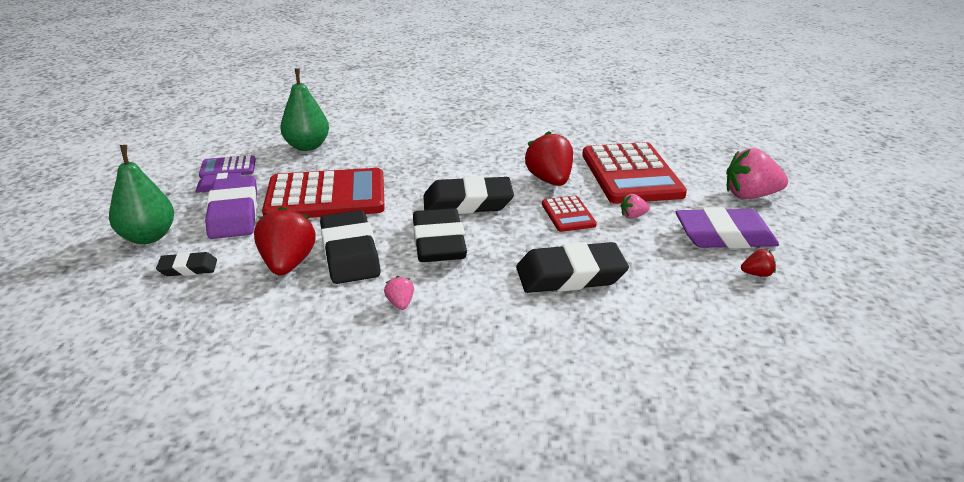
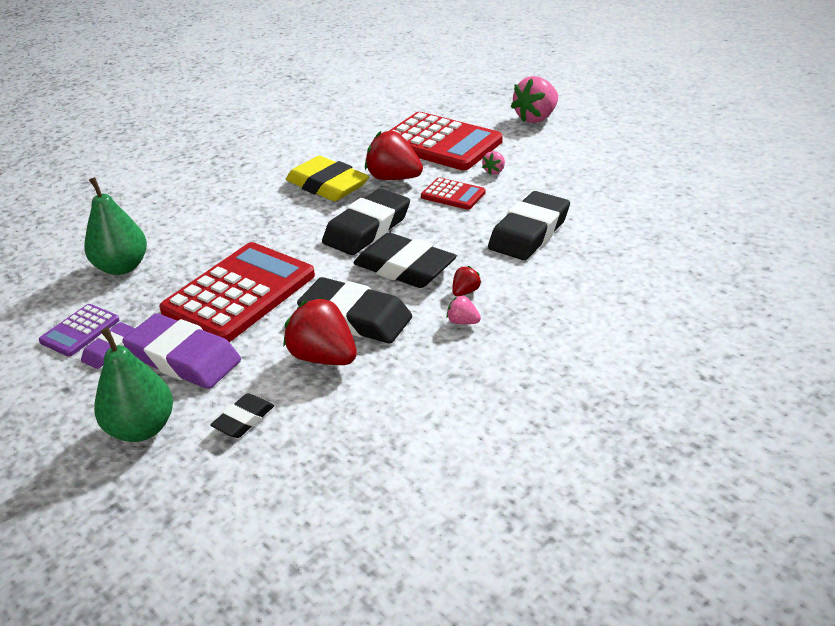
camera: 45 degrees left, 5 degrees up
purple eraser [676,207,779,249] -> none
red strawberry [741,249,776,277] -> red strawberry moved to [452,266,481,296]
none -> yellow eraser [286,156,369,201]

